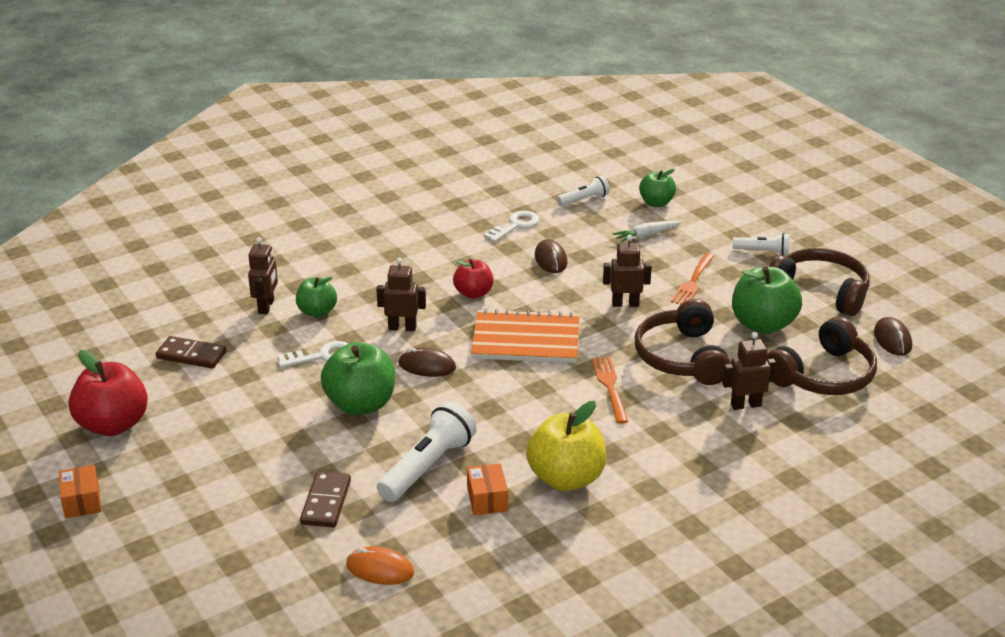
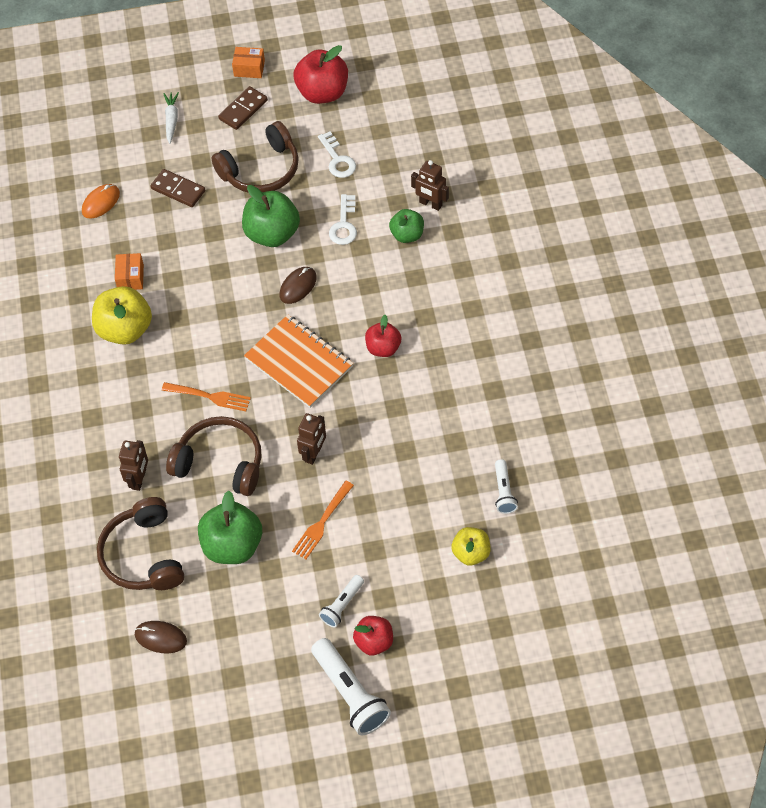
camera: 115 degrees right, 25 degrees up
brown domino [156,336,226,369] -> brown domino moved to [218,86,268,130]
brown robot [376,258,426,331] -> none
white flashlight [377,402,476,502] -> white flashlight moved to [311,638,391,735]
orange box [467,463,508,515] -> orange box turned 75 degrees clockwise [115,253,144,290]
orange notebook [471,308,580,363] -> orange notebook turned 75 degrees counterclockwise [244,315,354,408]
white key [484,211,539,242] -> white key moved to [318,131,356,178]
brown mouse [535,239,567,273] -> none
white carrot [613,221,682,243] -> white carrot moved to [163,92,179,144]
green apple [639,169,676,207] -> yellow apple [451,527,491,566]
orange fork [671,253,715,305] -> orange fork turned 105 degrees counterclockwise [292,481,354,559]
brown headphones [769,248,870,316] -> brown headphones moved to [212,121,299,193]
none -> red apple [353,616,393,655]

